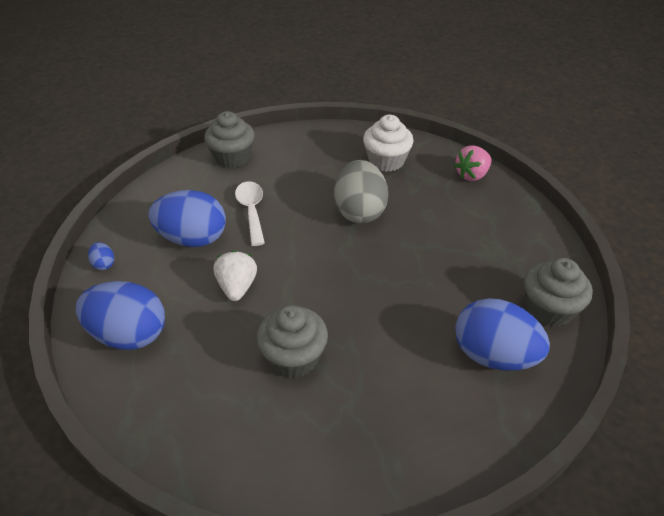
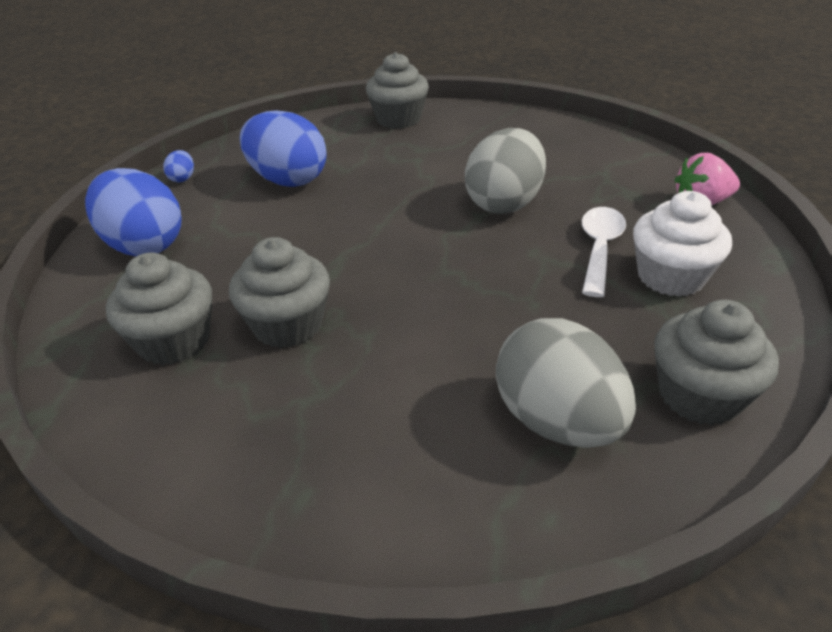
camera: 30 degrees right, 5 degrees down
white strawberry [214,250,257,301] -> none
white spoon [235,181,265,246] -> white spoon moved to [582,207,626,297]
white cupcake [363,115,414,172] -> white cupcake moved to [633,191,732,297]
blue egg [455,298,550,371] -> grey egg [496,318,636,448]
none -> grey cupcake [106,253,212,365]

